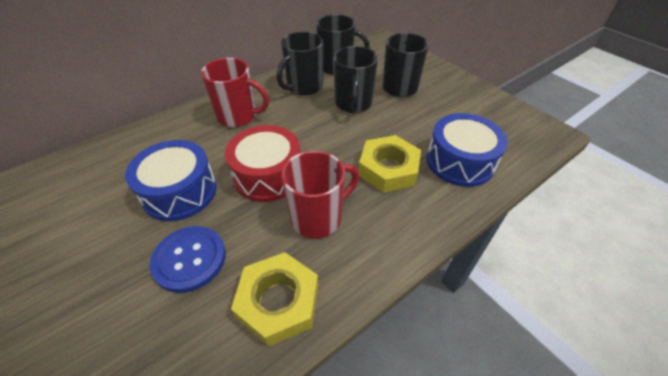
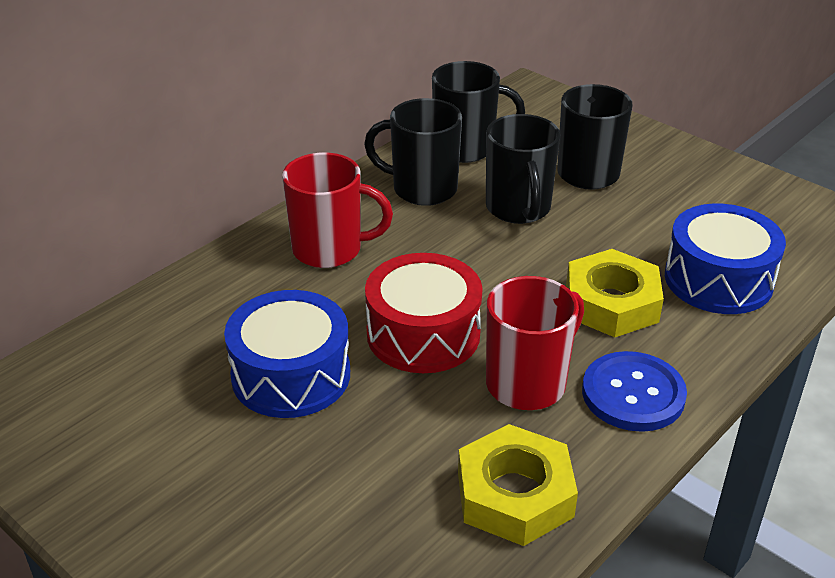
camera: 10 degrees left, 10 degrees down
blue button [150,226,226,293] -> blue button moved to [582,351,687,432]
black mug [277,31,324,96] -> black mug turned 75 degrees clockwise [364,98,462,206]

